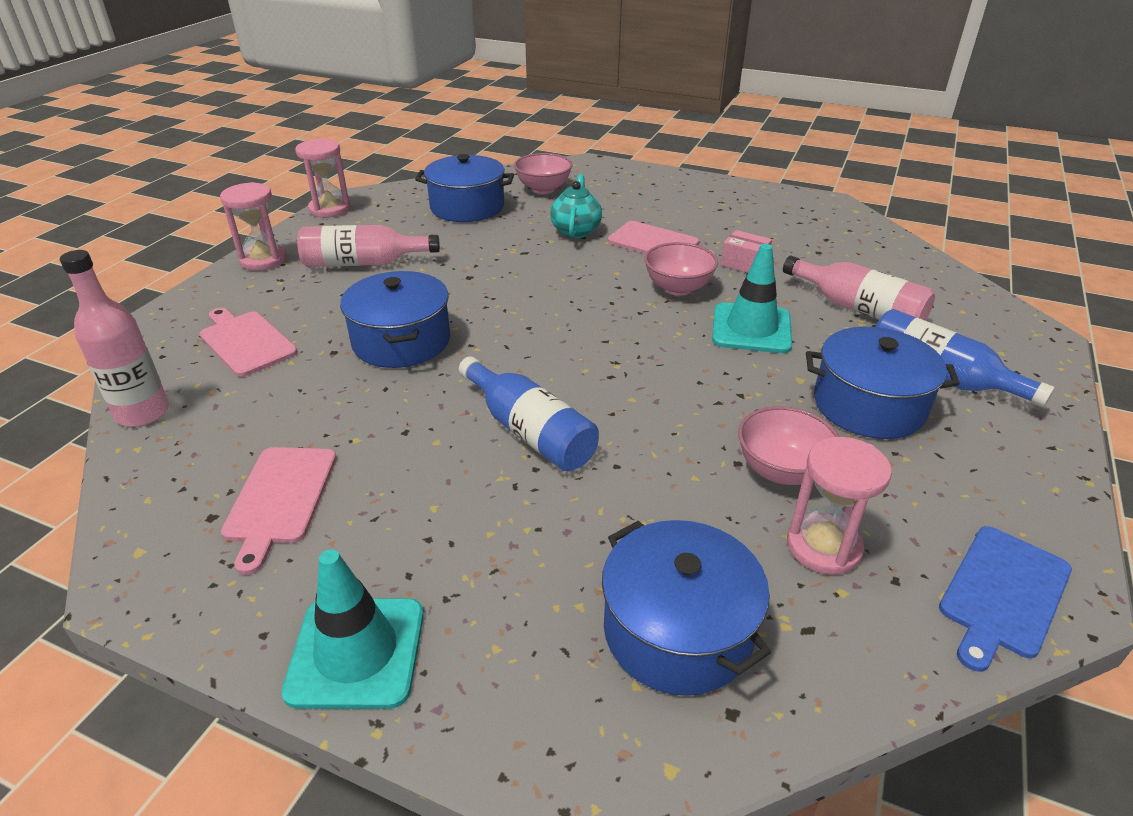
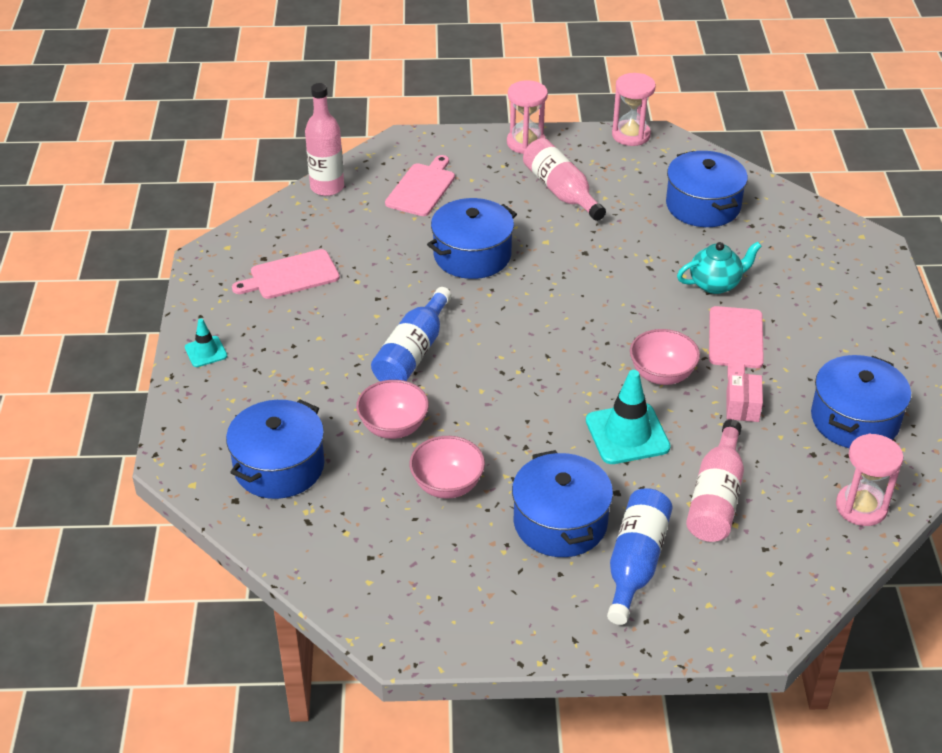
camera: 65 degrees right, 5 degrees up
turquoise traffic cone [281,550,424,709] -> turquoise traffic cone [185,319,227,367], size x0.54
pink bowl [514,153,572,194] -> pink bowl moved to [356,380,429,439]
pink hourglass [787,437,892,575] -> pink hourglass moved to [836,434,904,526]
blue cutting board [939,526,1072,672] -> none
none -> blue pot [811,355,911,448]

